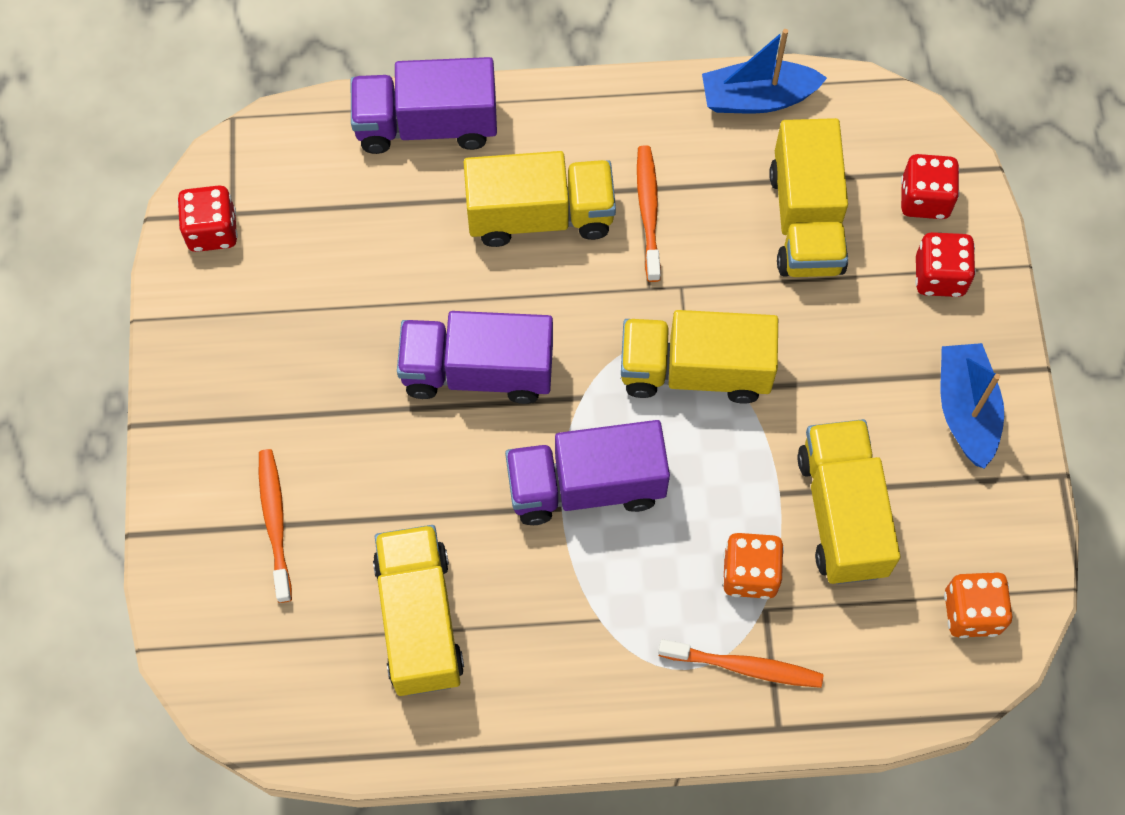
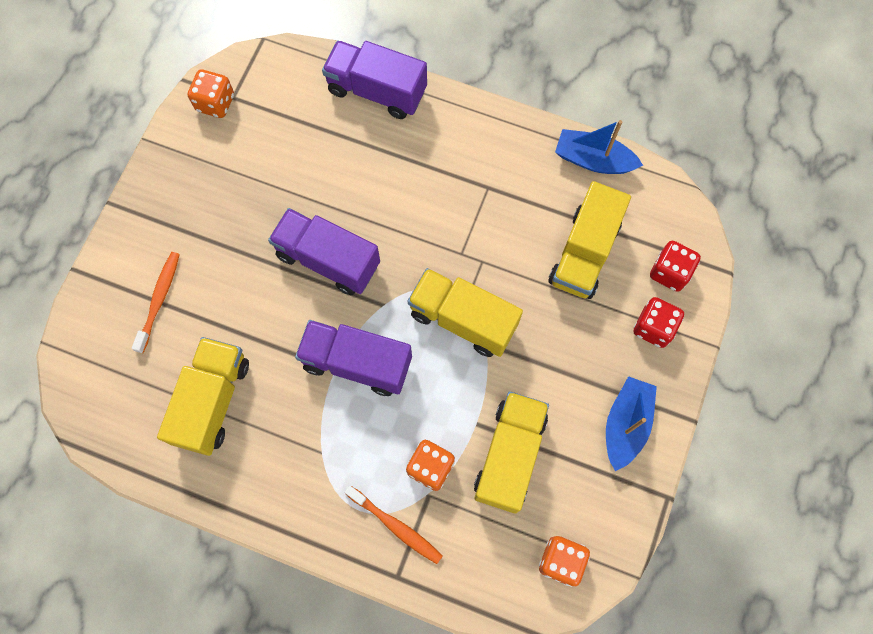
camera: 25 degrees right, 5 degrees up
red dice [177,185,238,252] -> orange dice [188,69,234,118]
yellow truck [464,151,616,247] -> none
orange toothbrush [637,145,661,282] -> none

